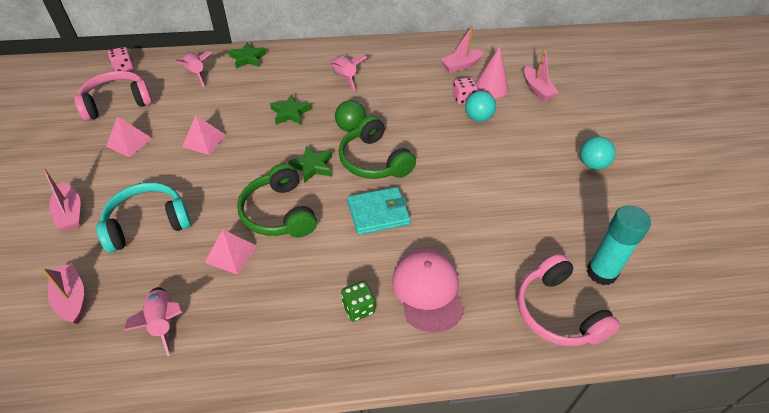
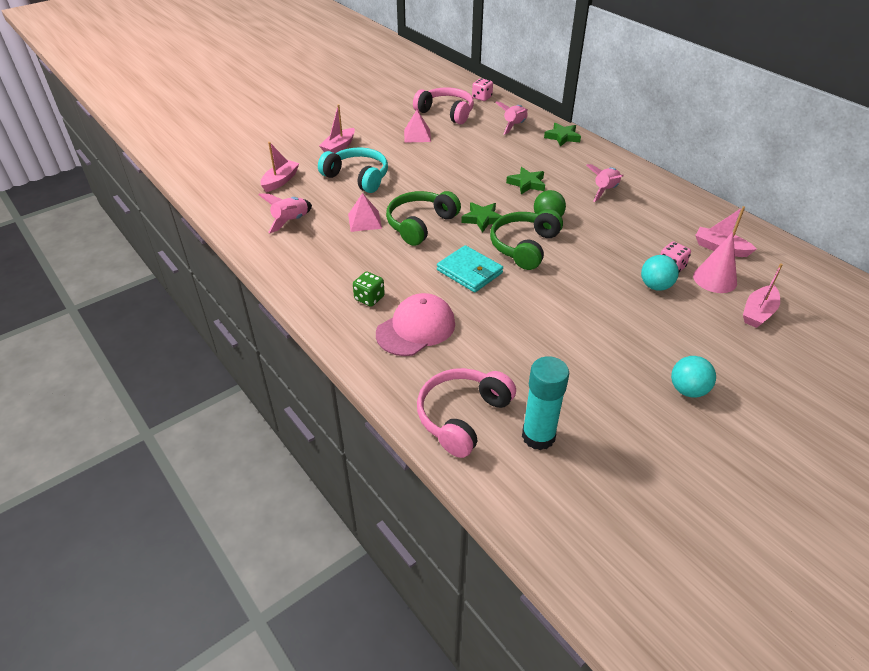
camera: 60 degrees right, 5 degrees down
pink pyramid [182,115,226,155] -> none

